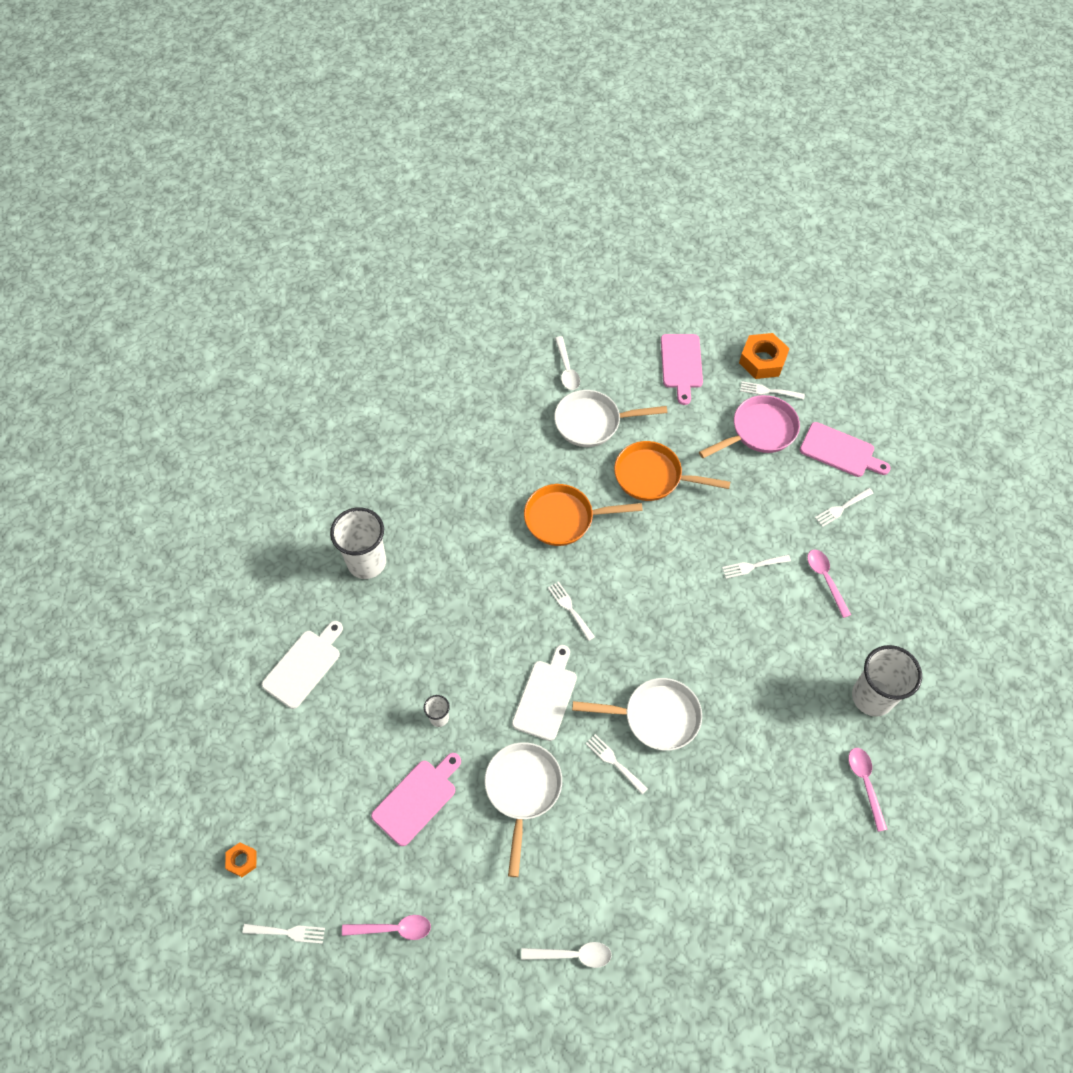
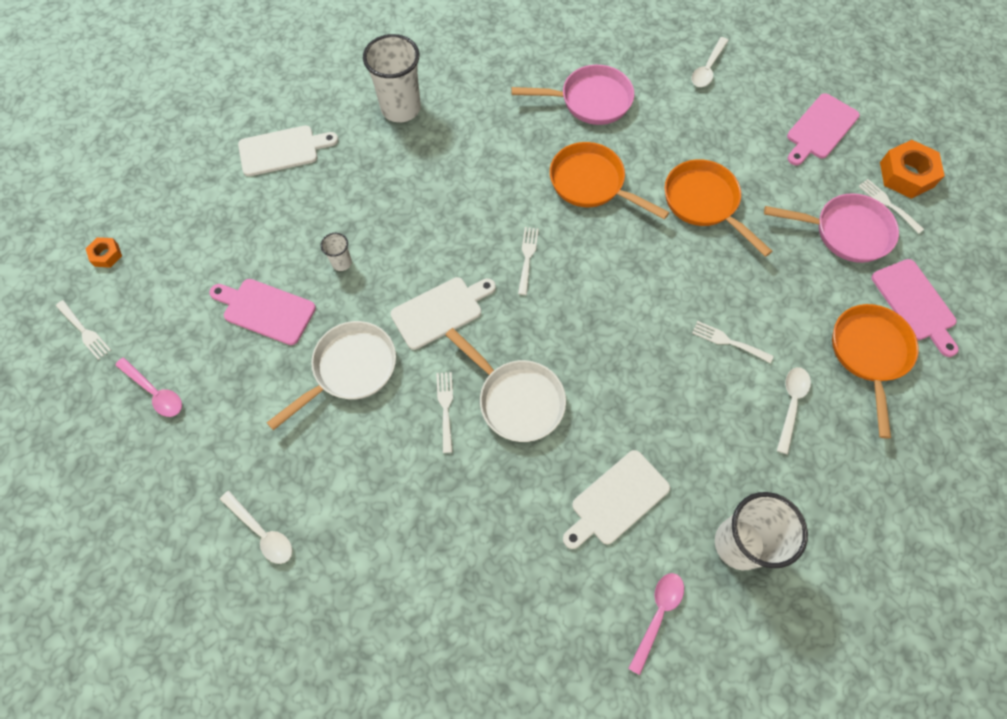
camera: 40 degrees right, 5 degrees up
pink cutting board [371,753,461,846] -> pink cutting board turned 150 degrees counterclockwise [209,279,316,345]
white pan [554,390,667,447] -> none
pink spoon [807,550,851,618] -> white spoon [777,367,811,454]
white fork [815,488,874,527] -> orange pan [832,304,918,439]
none -> pink pan [512,65,634,125]
none -> white cutting board [563,450,670,549]

